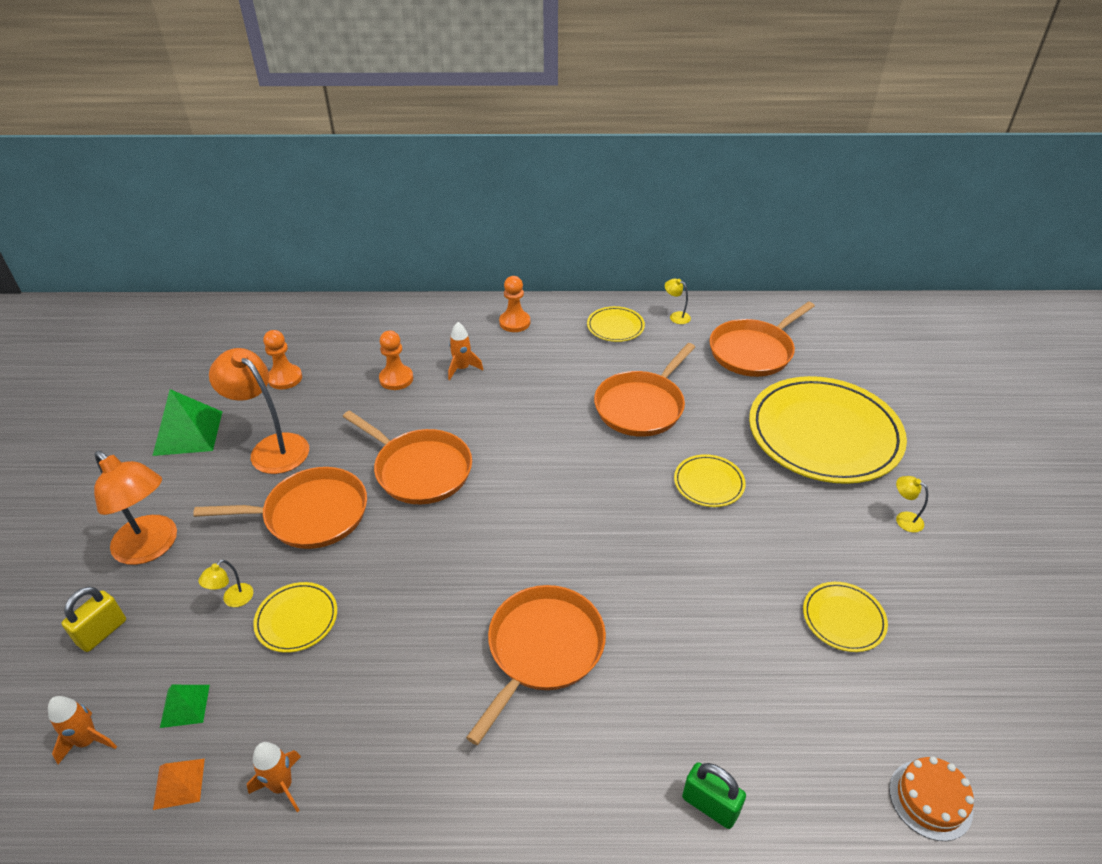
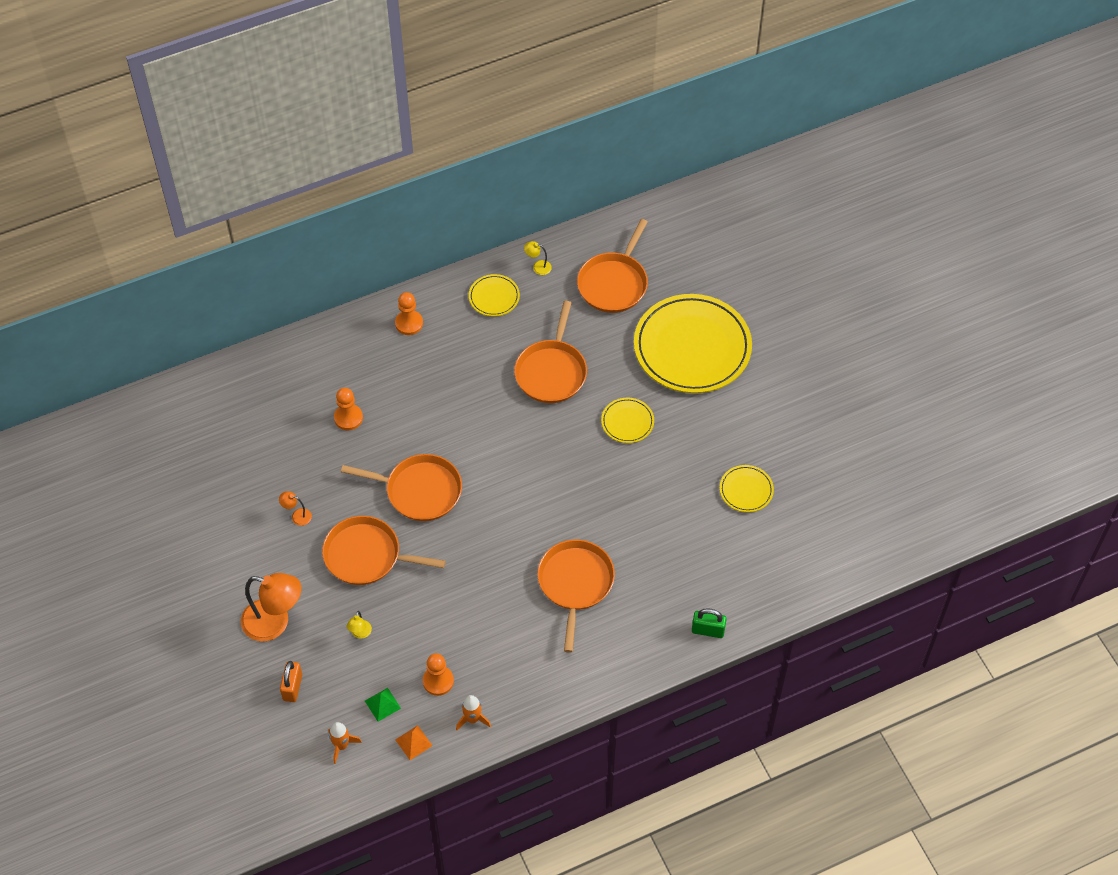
camera: 25 degrees left, 15 degrees up
yellow padlock [62,587,126,652] -> orange padlock [280,661,302,702]
green pyramid [153,389,222,456] -> none
orange pan [193,467,367,549] -> orange pan turned 135 degrees counterclockwise [322,516,446,585]
orange lamp [209,348,309,474] -> orange lamp [279,491,312,526], size x0.43
yellow plate [253,582,337,653] -> none
orange pawn [263,330,302,390] -> orange pawn moved to [423,653,454,696]
orange rocket [448,322,483,380] -> none
orange cake [889,756,974,841] -> none
yellow lamp [896,476,928,532] -> none

